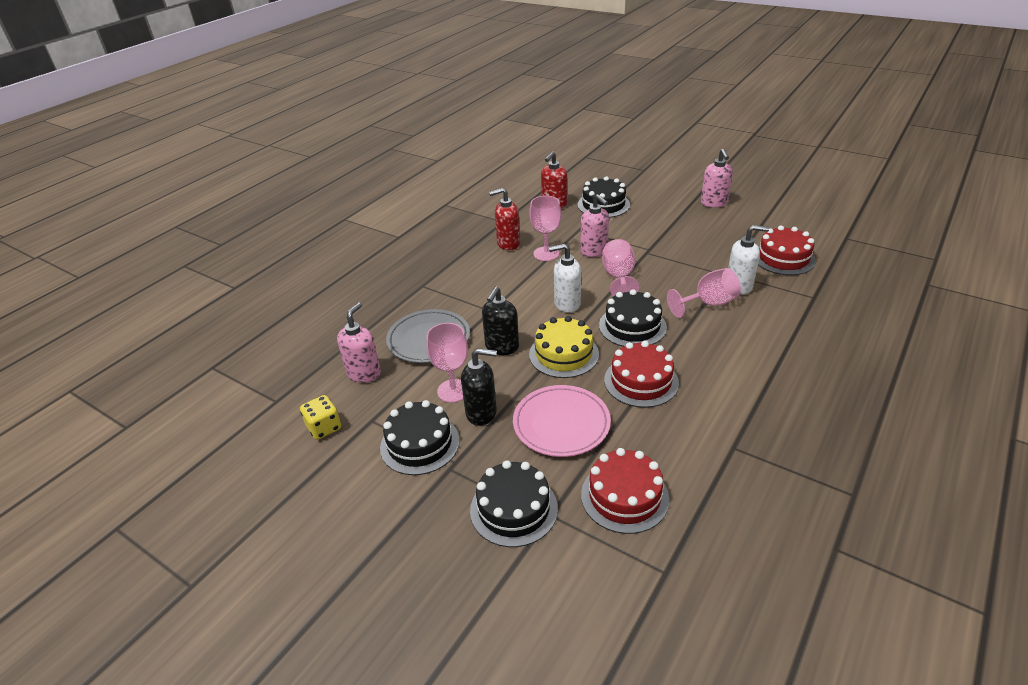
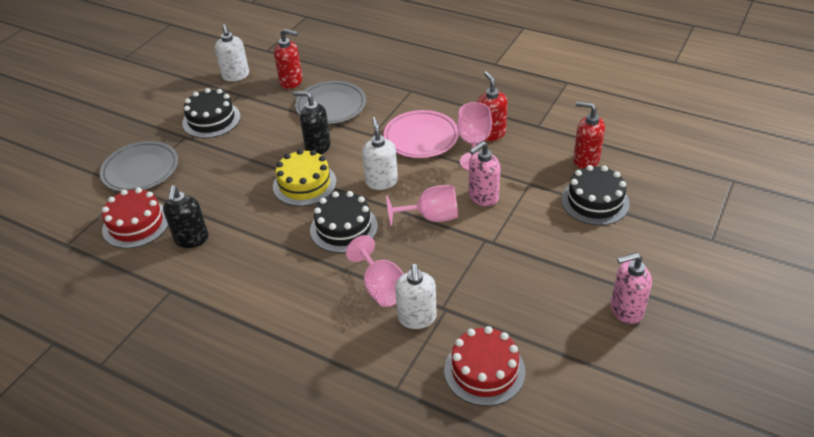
camera: 85 degrees right, 5 degrees up
yellow dice [300,395,341,440] -> white soap dispenser [215,24,249,82]
pink soap dispenser [337,302,381,383] -> red soap dispenser [274,29,303,89]
pink goblet [426,323,468,403] -> none
black soap dispenser [461,348,497,426] -> black soap dispenser moved to [163,185,209,248]
black cake [470,460,558,547] -> grey plate [100,141,178,192]
pink plate [513,385,611,457] -> pink plate moved to [383,110,459,158]
red cake [604,341,679,408] -> none

